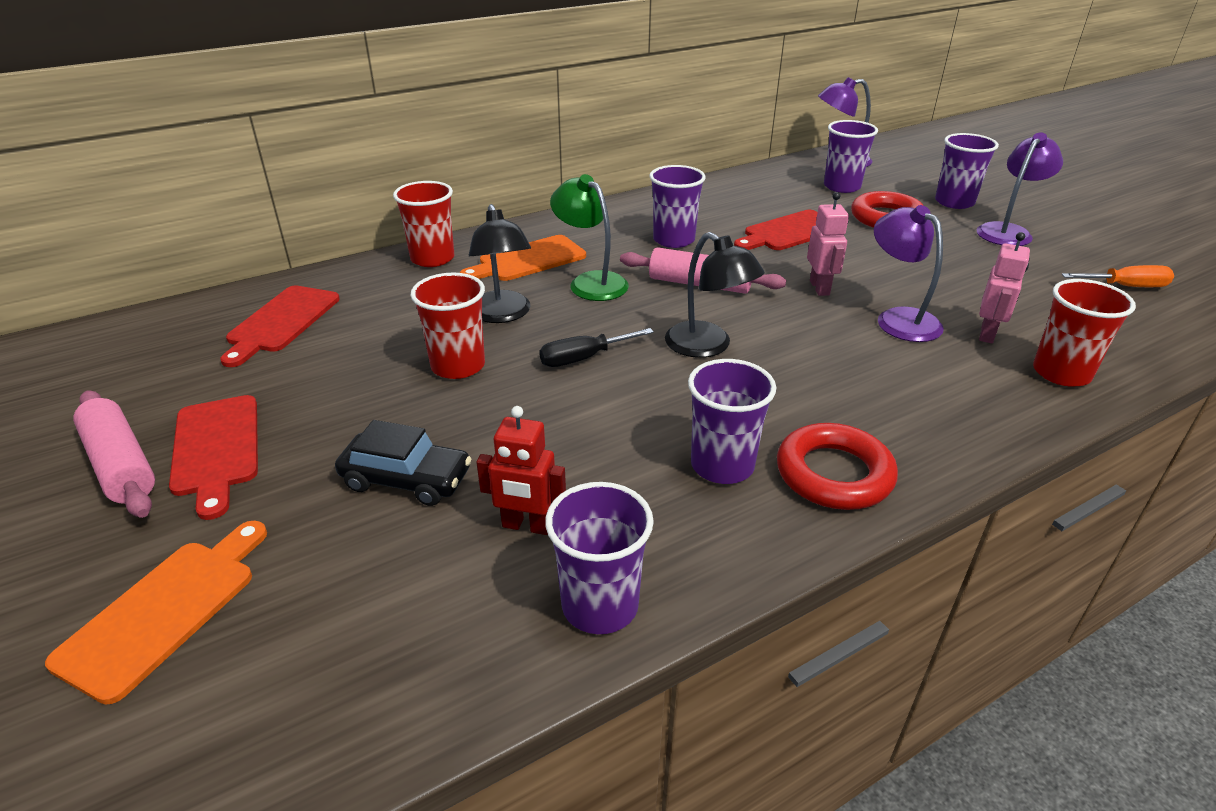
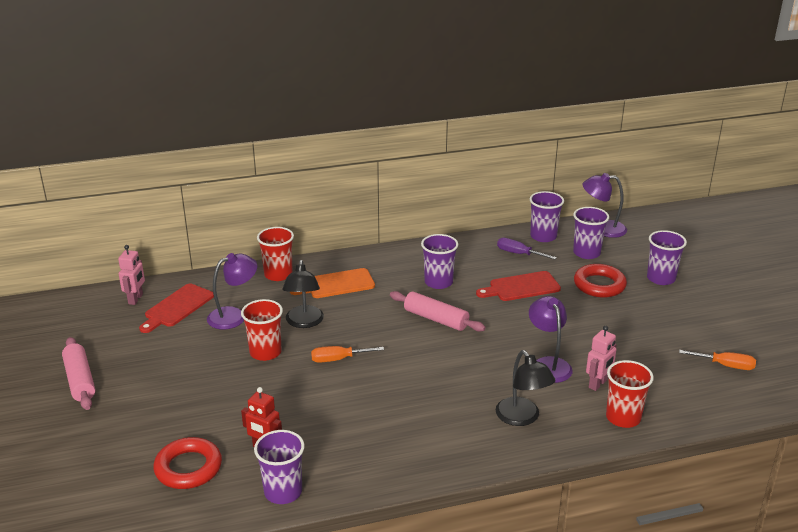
camera: 15 degrees right, 5 degrees down
orange cutting board [45,521,267,705] -> none
red cutting board [169,395,258,520] -> none
black car [335,420,472,506] -> none
black screwdriver [539,328,654,367] -> orange screwdriver [311,346,384,363]
green lamp [550,174,629,301] -> none
black lamp [665,232,765,358] -> black lamp moved to [496,350,555,426]
purple cup [688,359,776,484] -> purple cup moved to [530,191,564,242]
red ring [777,423,898,510] -> red ring moved to [153,437,222,489]
pink robot [807,192,849,296] -> pink robot moved to [118,245,145,305]
purple lamp [977,133,1063,246] -> purple lamp moved to [207,253,257,330]
none -> purple screwdriver [497,238,557,259]

